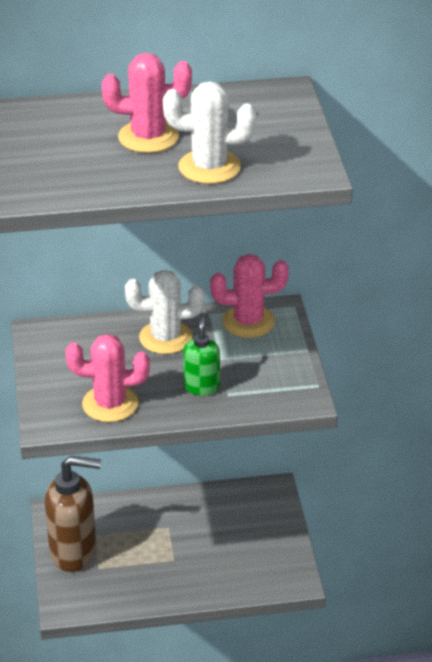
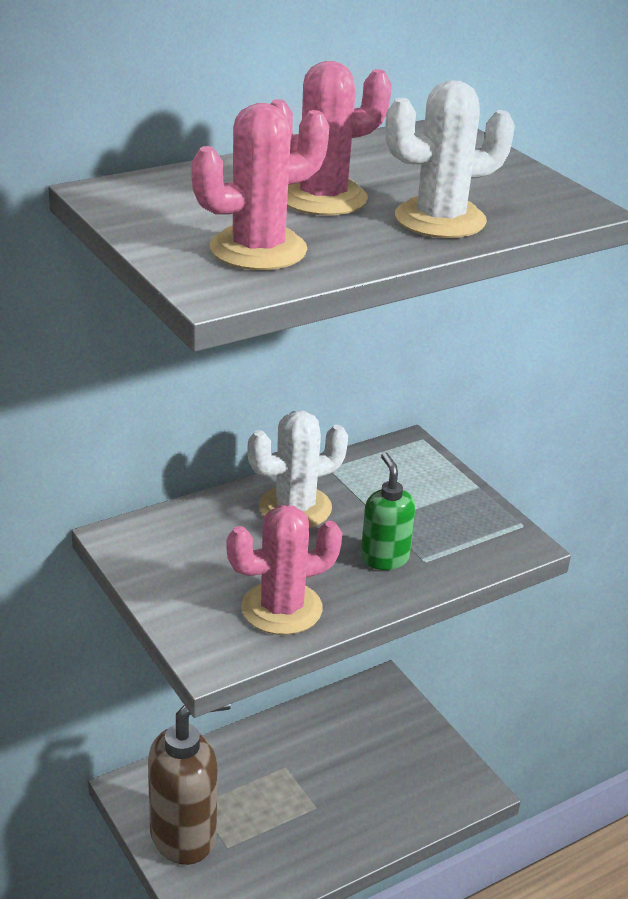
camera: 25 degrees left, 5 degrees down
pink cactus [210,254,289,338] -> pink cactus moved to [191,103,329,270]

